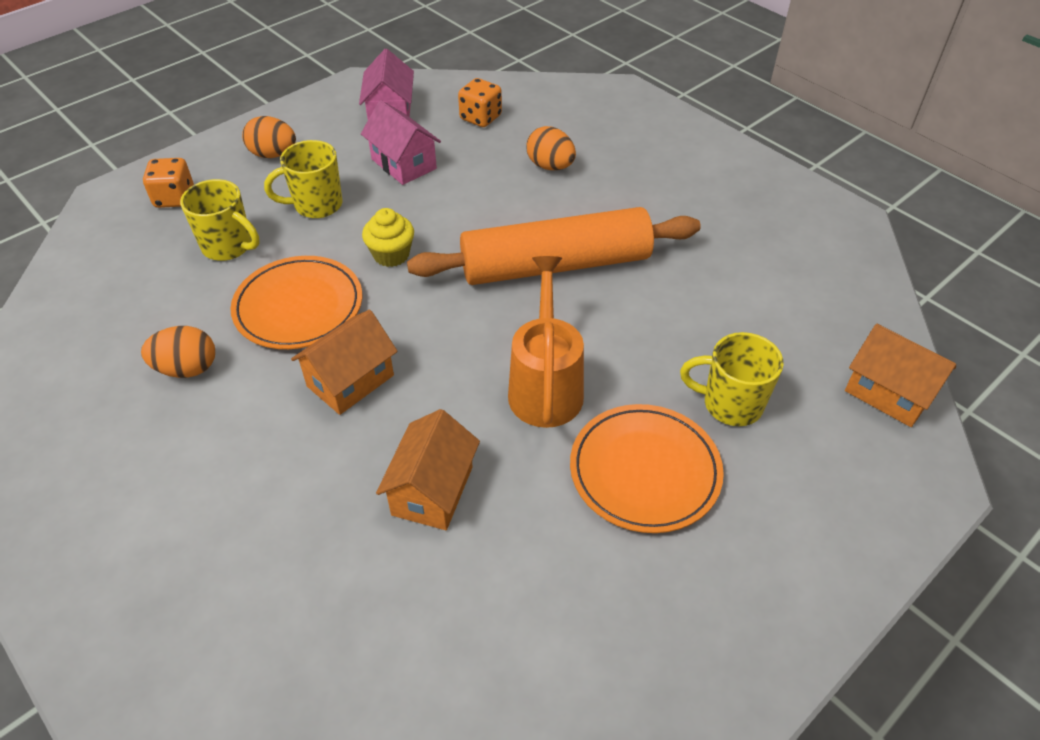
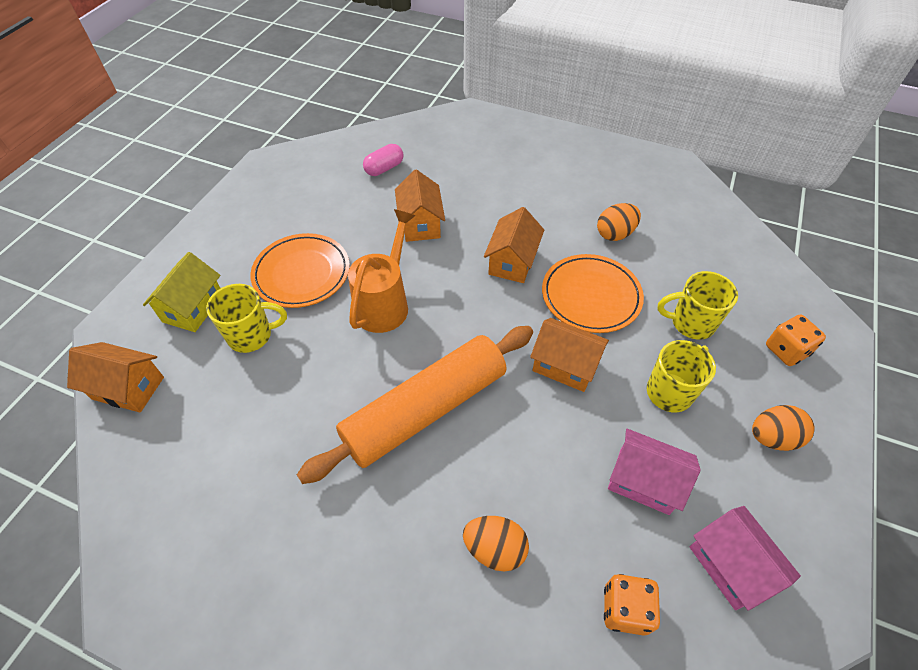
camera: 155 degrees right, 5 degrees up
yellow cupcake [362,208,414,267] -> orange house [530,318,609,392]
orange watering can [508,256,584,428] -> orange watering can turned 135 degrees counterclockwise [348,209,415,333]
none -> yellow house [143,252,221,332]
none -> pink capsule [363,144,404,176]

